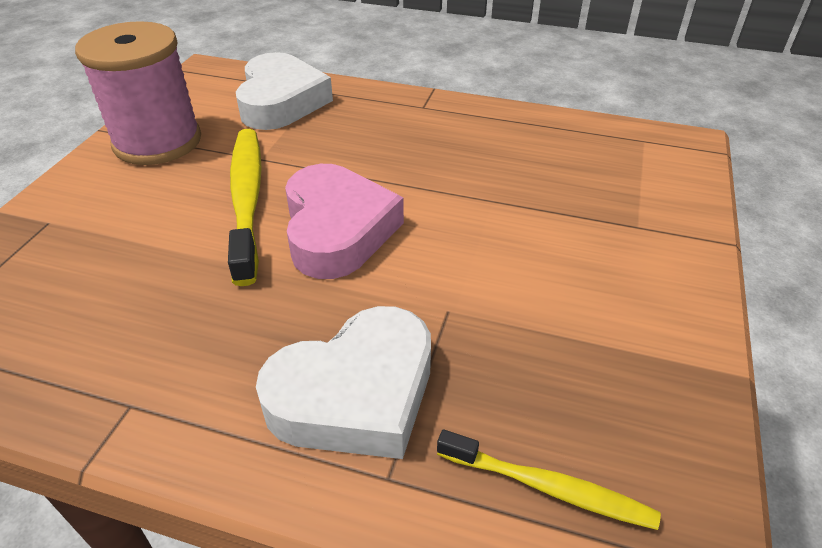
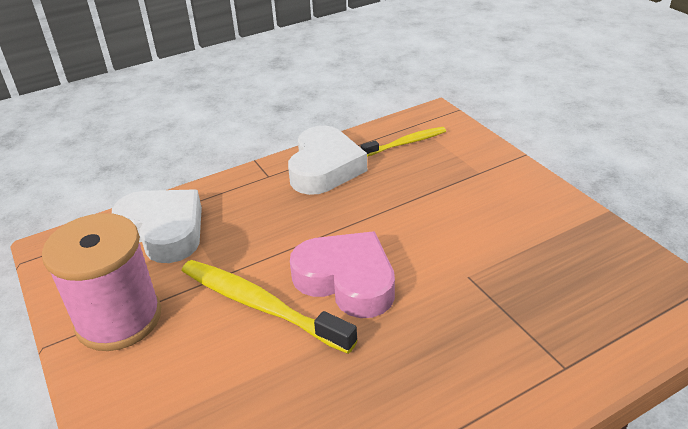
camera: 45 degrees left, 5 degrees down
white heart [256,306,431,459] -> white heart moved to [288,126,367,195]
yellow toothbrush [437,429,661,530] -> yellow toothbrush moved to [361,127,446,157]

